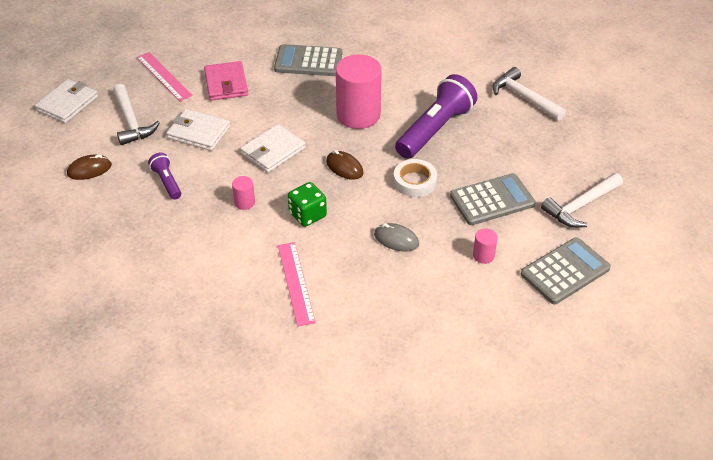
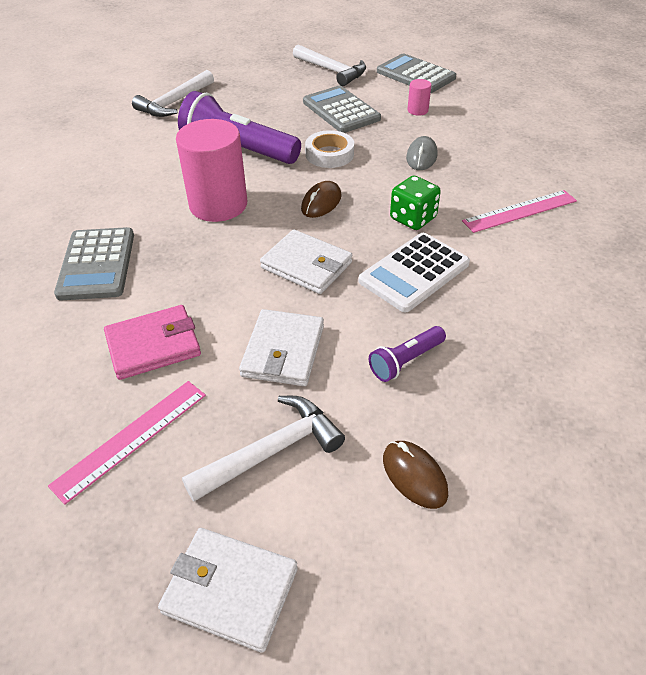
camera: 100 degrees left, 0 degrees up
pink cylinder [232,176,255,210] -> white calculator [359,233,470,312]

